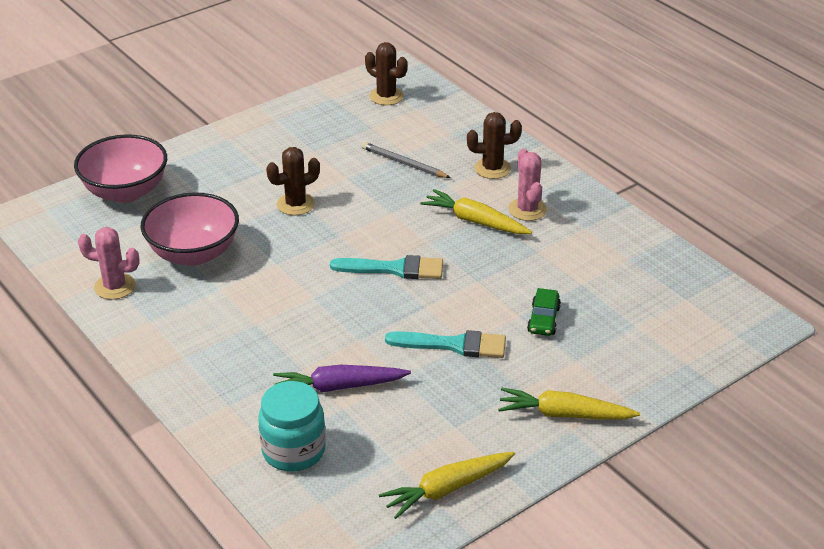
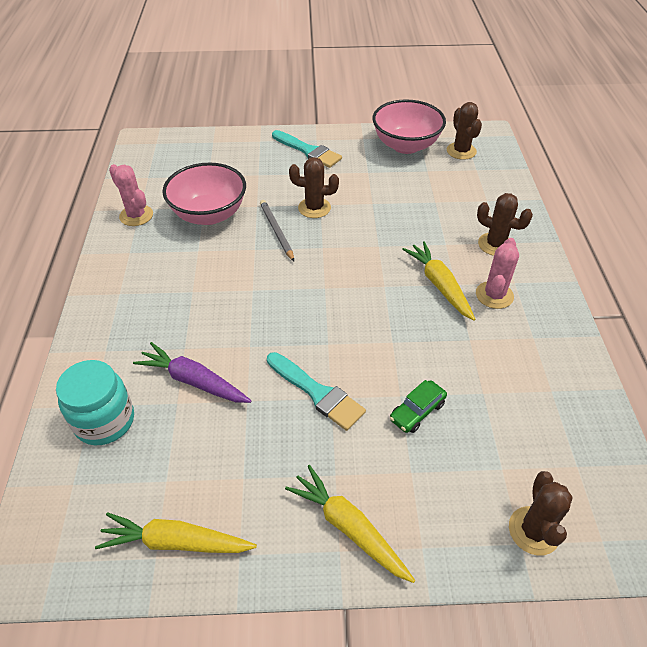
camera: 35 degrees right, 10 degrees up
pink bowl [74,134,167,203] -> pink bowl moved to [372,99,446,154]
turquoise brush [330,255,443,279] -> turquoise brush moved to [272,130,342,168]
grey pencil [362,142,451,178] -> grey pencil moved to [260,200,294,261]
none -> brown cactus [509,471,573,556]

